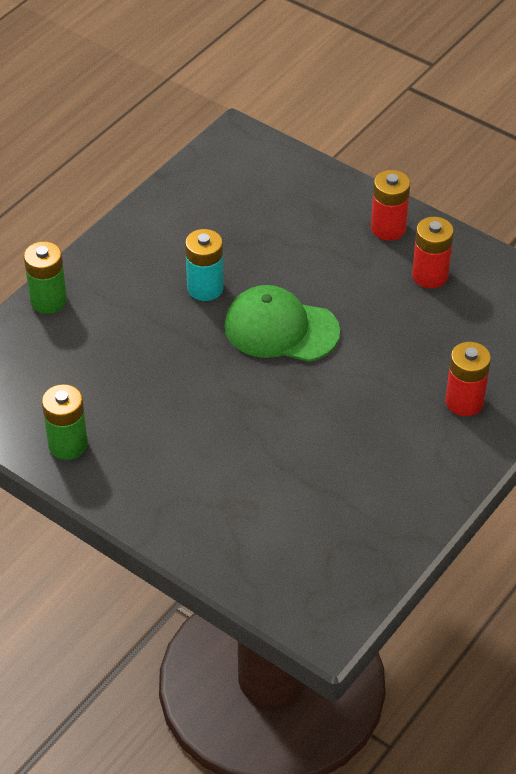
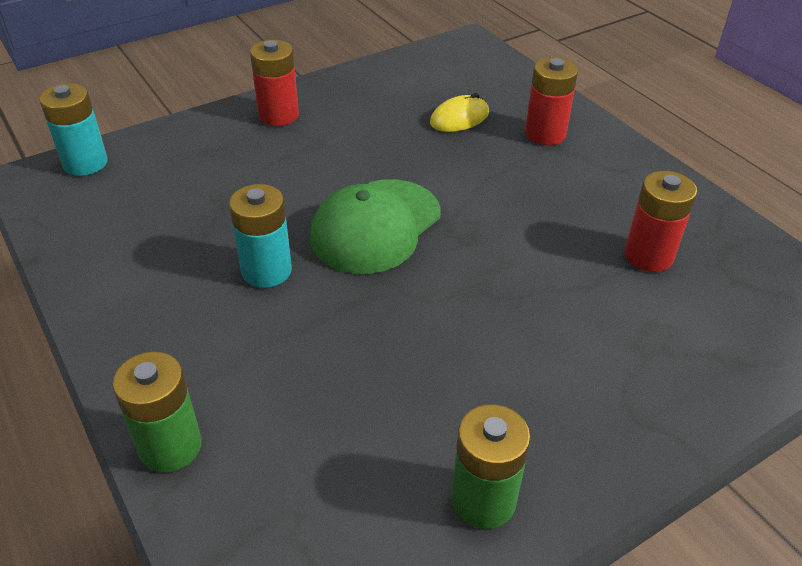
camera: 70 degrees left, 5 degrees down
red battery [412,217,454,288] -> red battery moved to [625,171,697,272]
none -> turquoise battery [39,83,108,176]
none -> yellow mouse [430,93,489,132]

